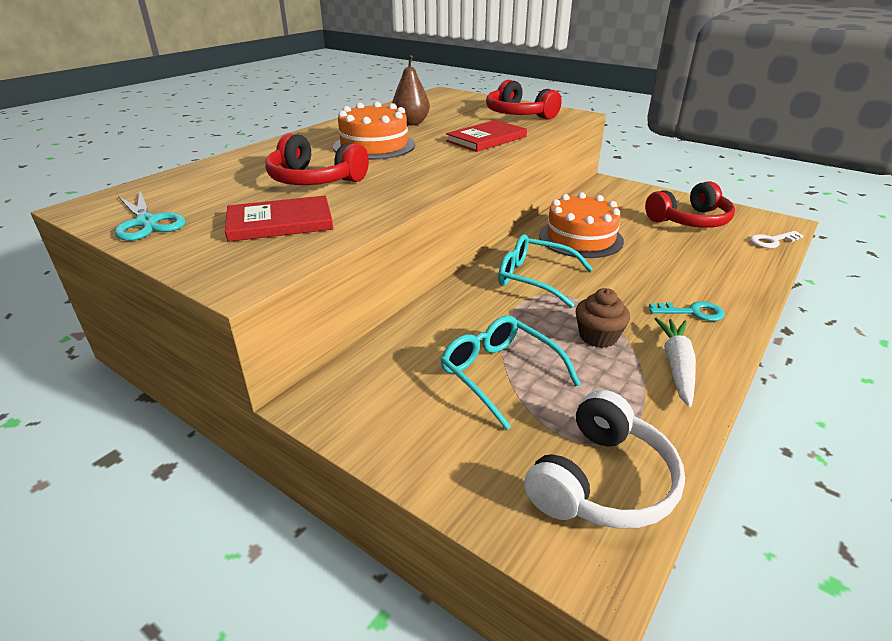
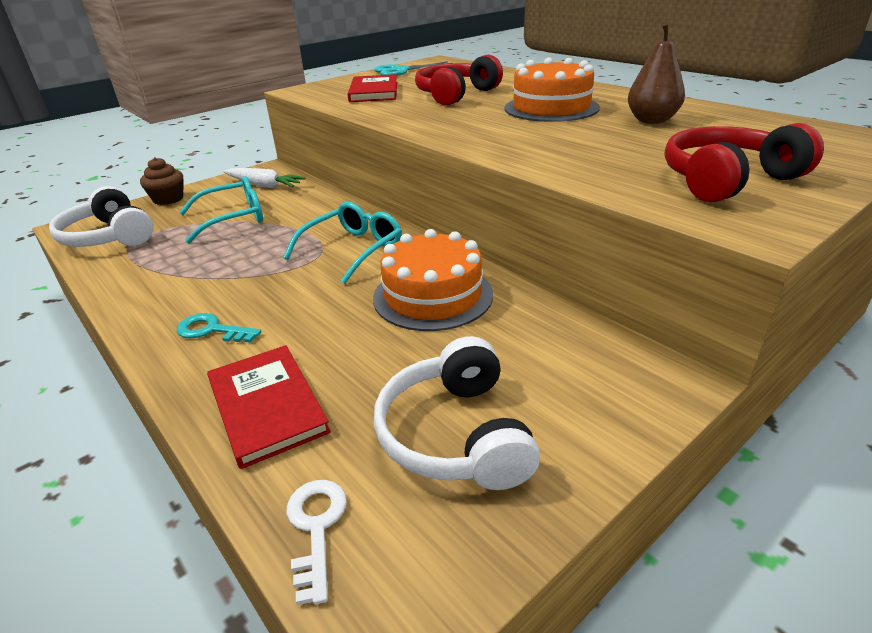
camera: 105 degrees right, 0 degrees up
red book [446,120,527,152] -> red book moved to [207,345,331,469]
brown cupcake [576,288,630,348] -> brown cupcake moved to [140,157,183,205]
red headphones [645,181,735,228] -> white headphones [374,336,540,490]
turquoise key [649,301,725,321] -> turquoise key turned 90 degrees clockwise [177,313,261,343]
white carrot [654,318,696,407] -> white carrot moved to [223,168,306,188]

